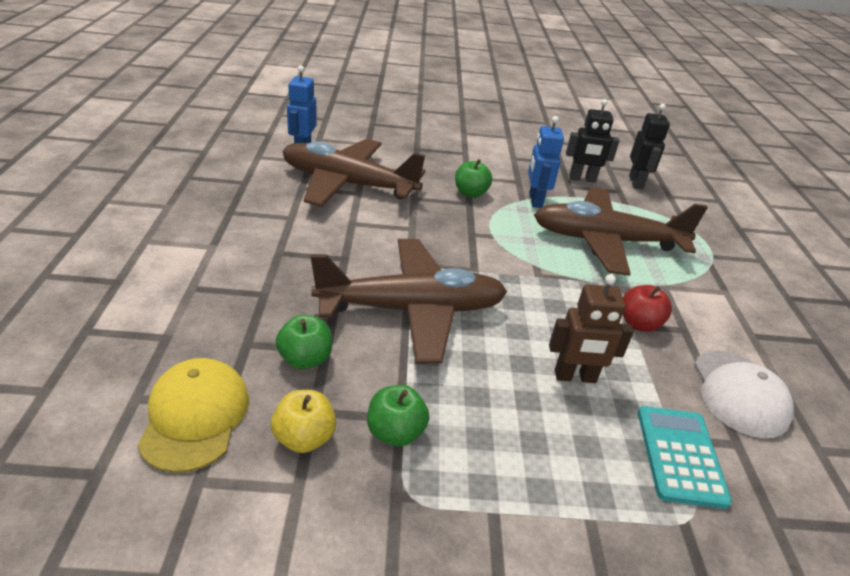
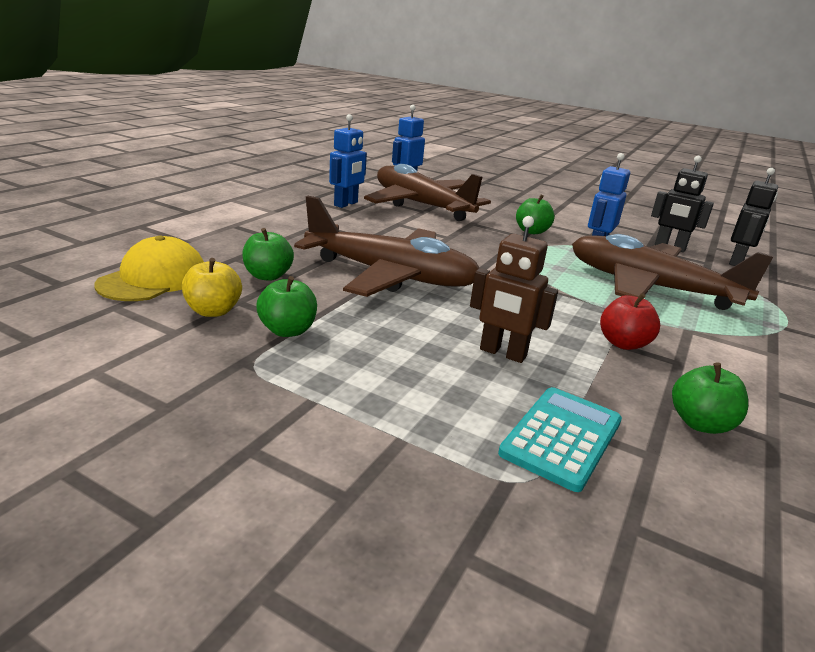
camera: 30 degrees right, 10 degrees down
white cap [694,351,794,438] -> green apple [672,363,748,434]
none -> blue robot [329,114,367,208]

